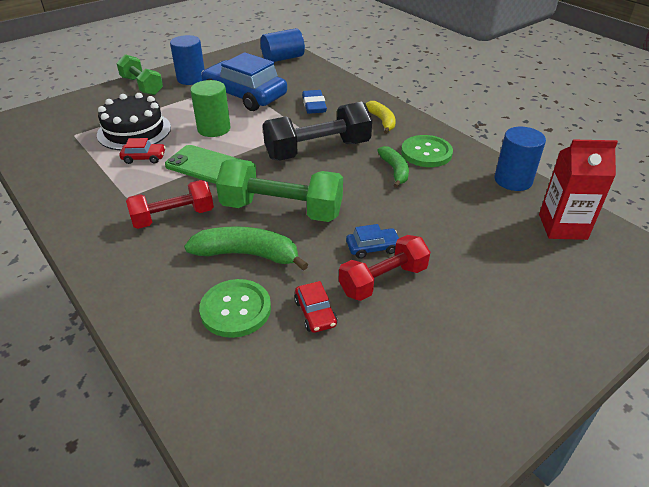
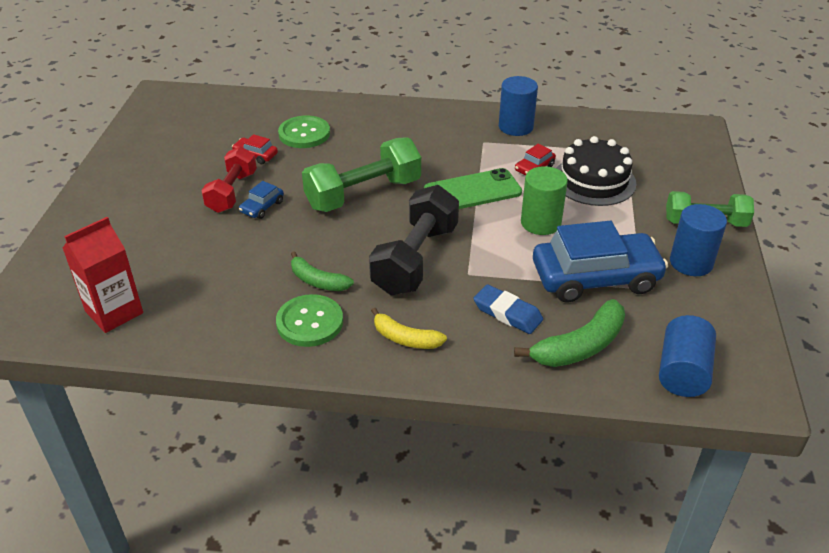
camera: 135 degrees right, 0 degrees up
red dumbbell [126,180,214,229] -> none
green banana [184,226,308,271] -> green banana moved to [514,299,625,367]
blue cylinder [495,127,546,191] -> blue cylinder moved to [499,76,538,136]

